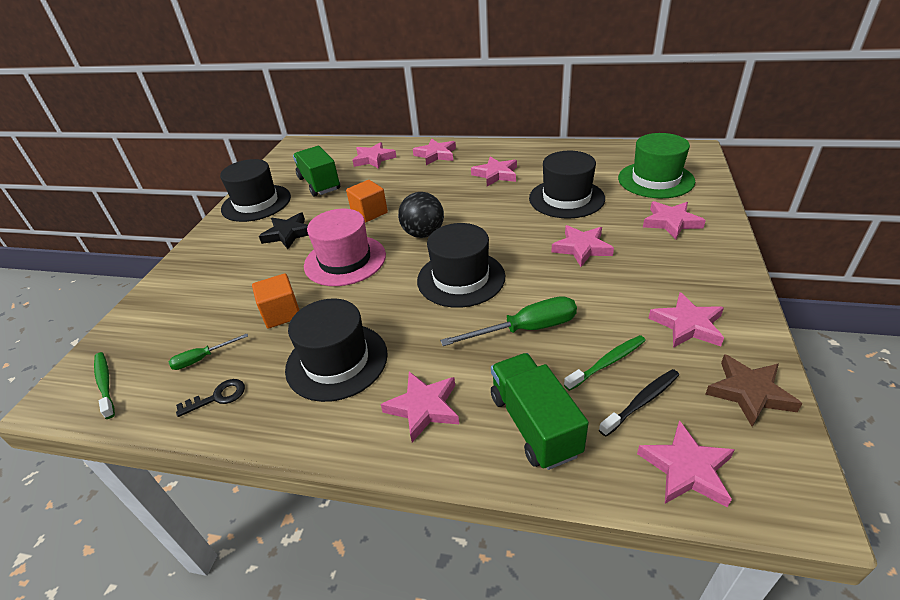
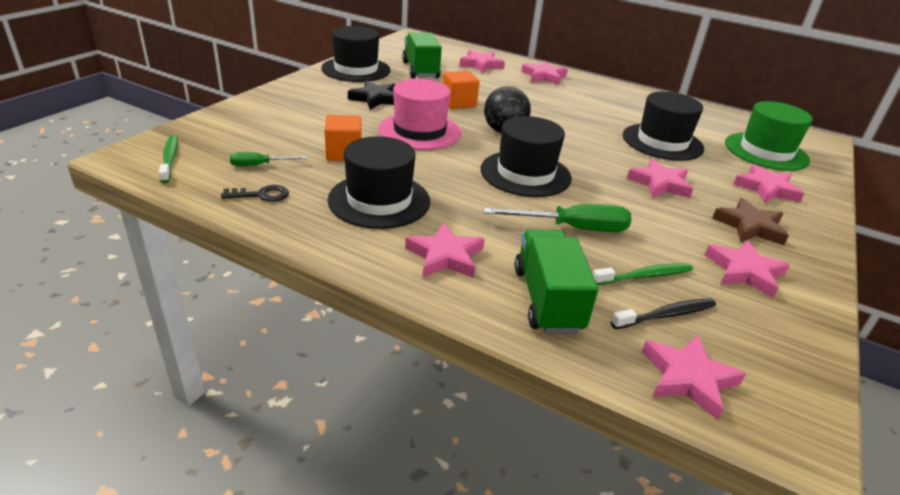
camera: 10 degrees right, 5 degrees down
pink star [471,156,517,186] -> none
brown star [705,354,803,427] -> brown star moved to [713,198,789,245]

